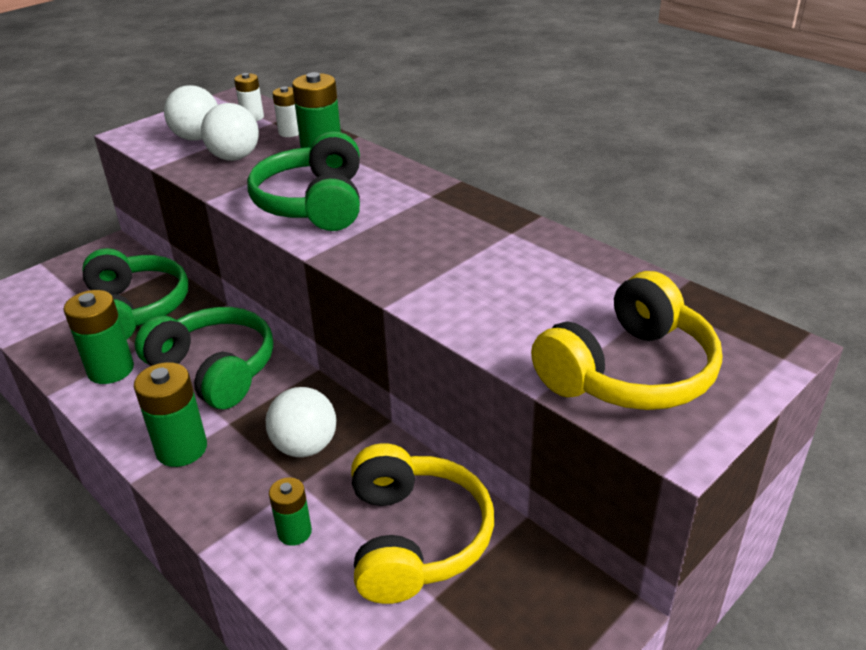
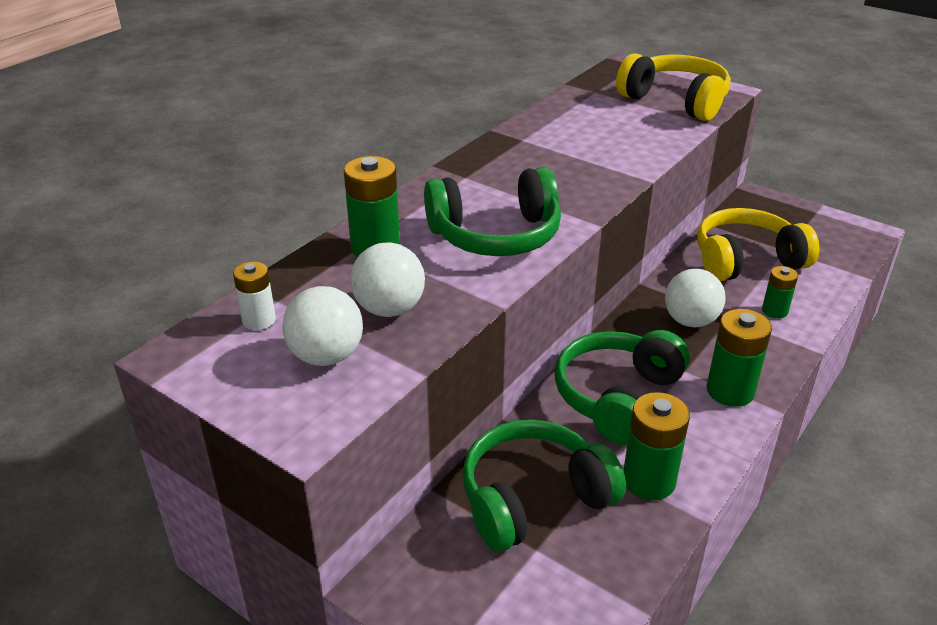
camera: 100 degrees left, 0 degrees up
white battery [272,87,299,137] -> none

